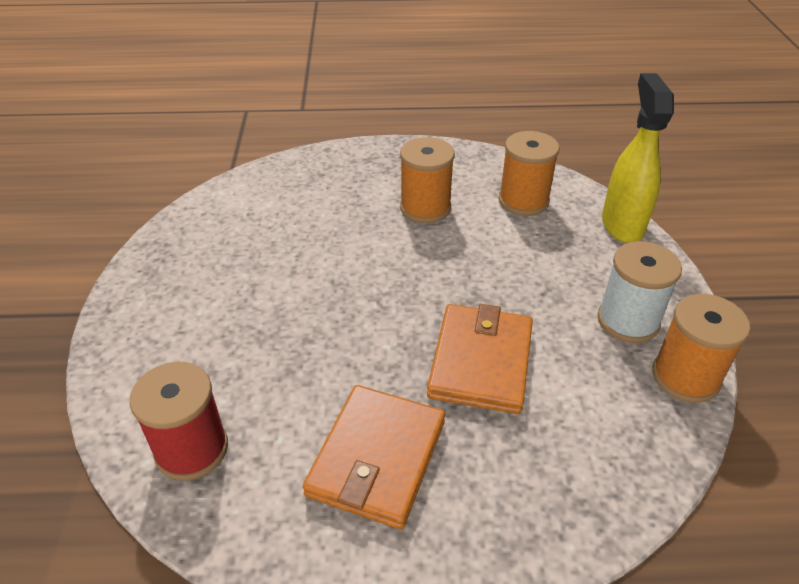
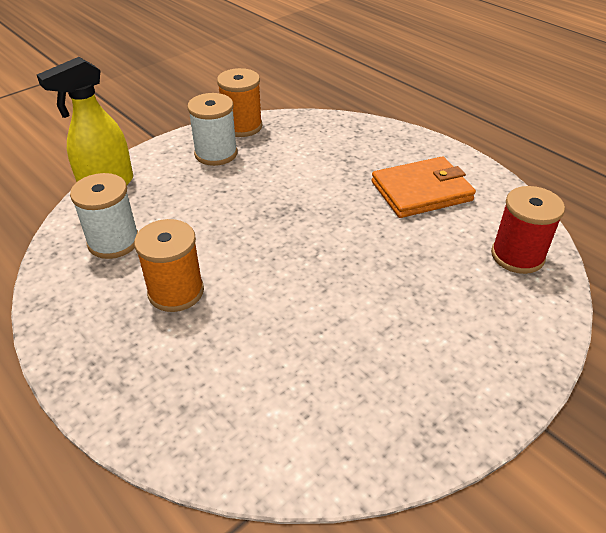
camera: 130 degrees left, 0 degrees up
orange wallet [427,304,533,414] -> none
orange spool [499,131,560,216] -> white spool [70,173,138,259]

